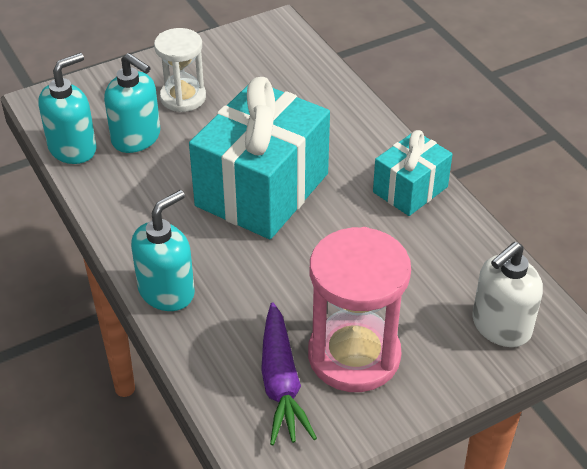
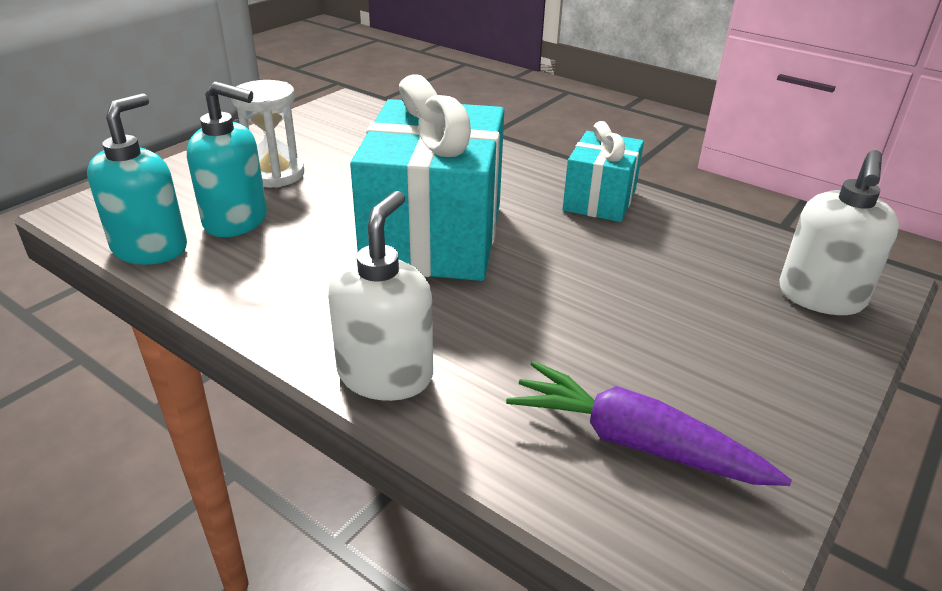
camera: 25 degrees left, 10 degrees down
turquoise soap dispenser [131,190,195,311] -> white soap dispenser [328,191,433,401]
purple carrot [261,302,317,445] -> purple carrot turned 150 degrees clockwise [506,361,792,486]
pink hourglass [308,227,411,392] -> none

